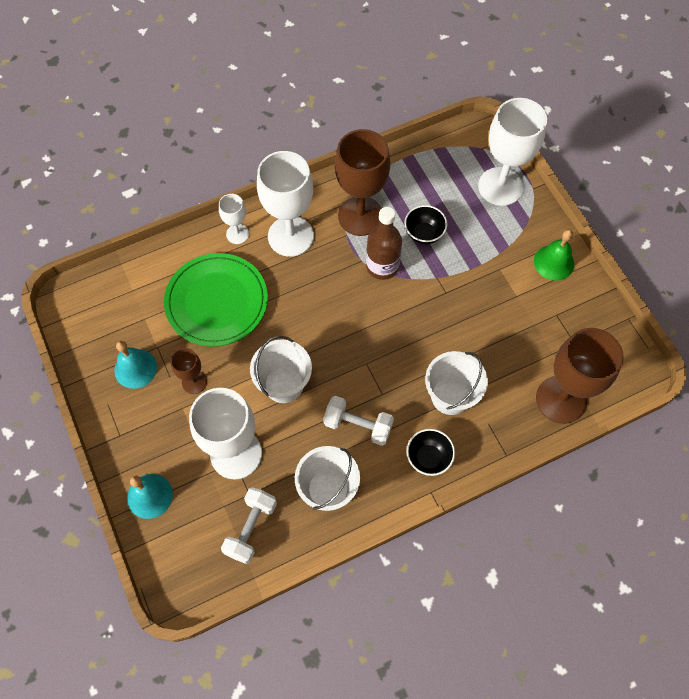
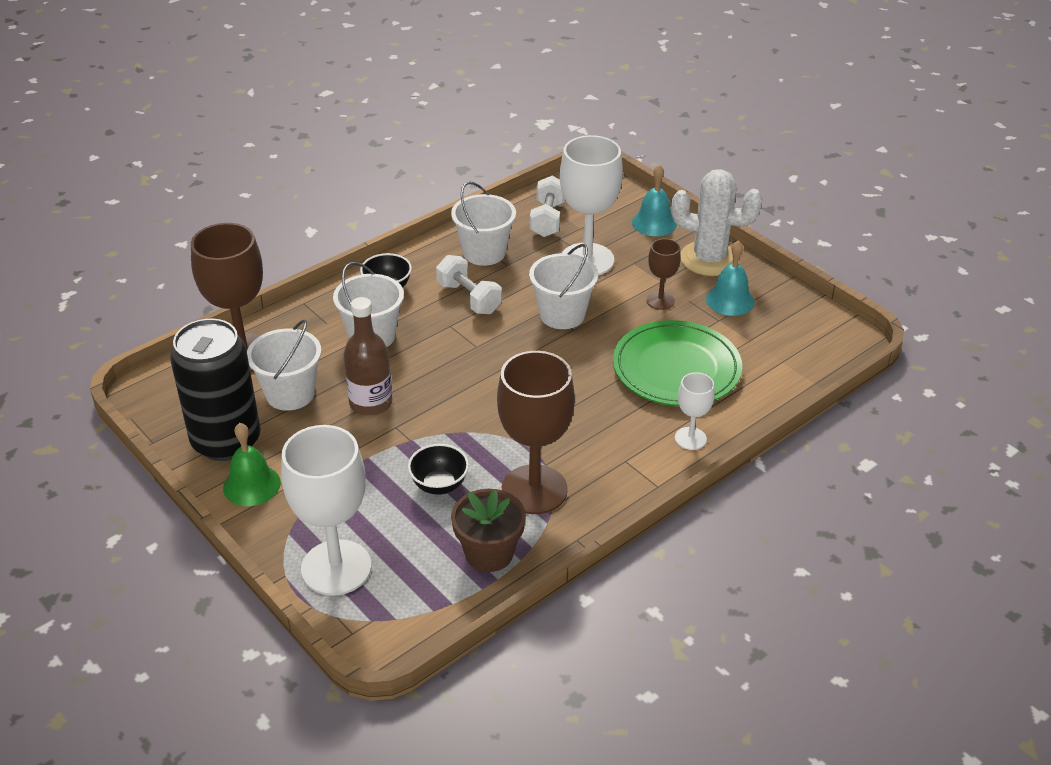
camera: 165 degrees right, 25 degrees down
white goblet [257,151,314,257] -> none
white dumbbell [323,396,394,446] -> white dumbbell turned 45 degrees clockwise [436,255,502,314]
brown bottle [366,207,402,280] -> brown bottle moved to [344,297,392,416]
none -> black can [170,319,261,461]
none -> white bucket [247,319,322,411]
none -> brown flower pot [451,489,526,572]
none -> white cactus [672,169,763,276]

